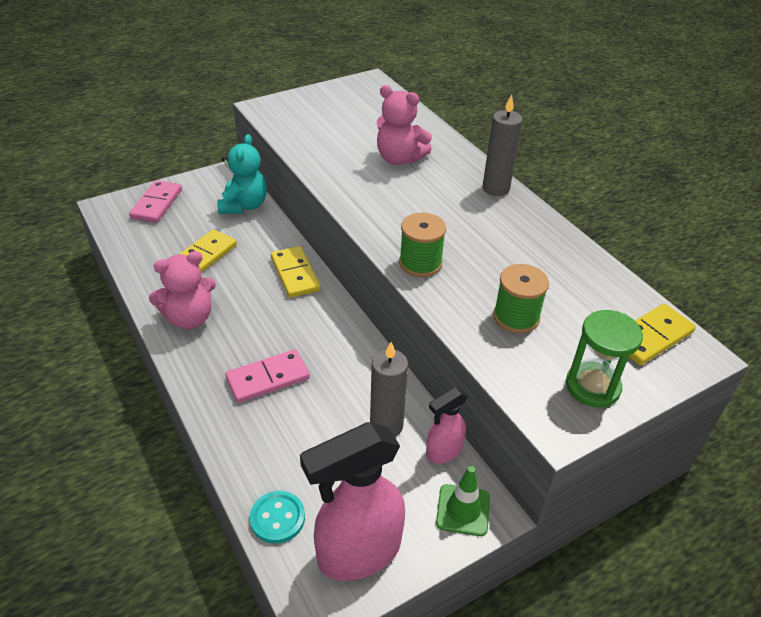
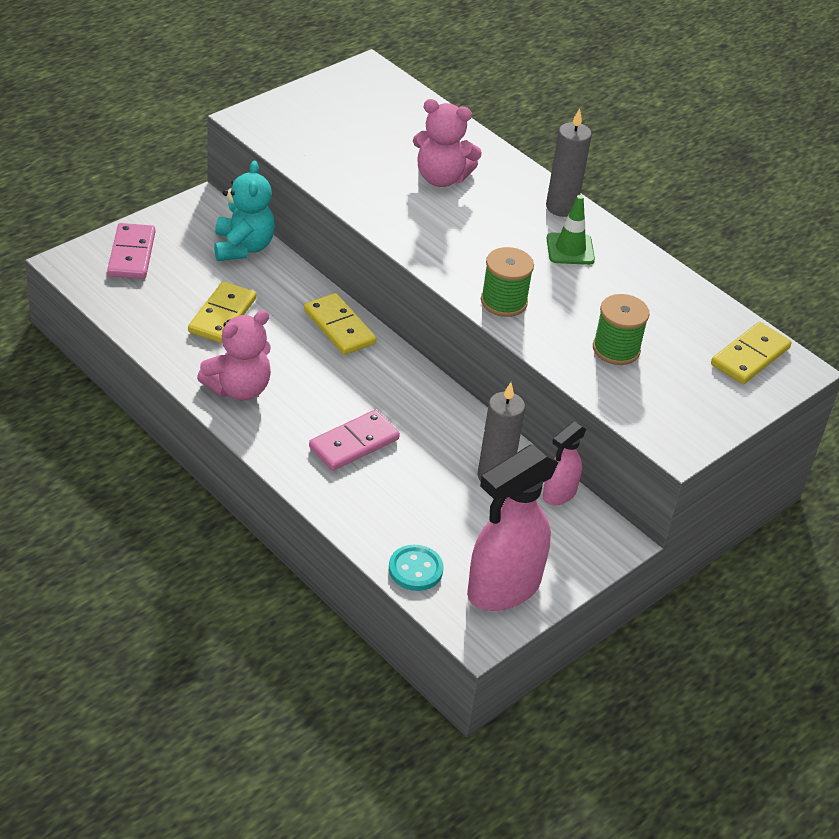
camera: 15 degrees left, 0 degrees up
green traffic cone [436,466,490,536] -> green traffic cone moved to [546,195,595,265]
green hourglass [566,310,643,407] -> none

